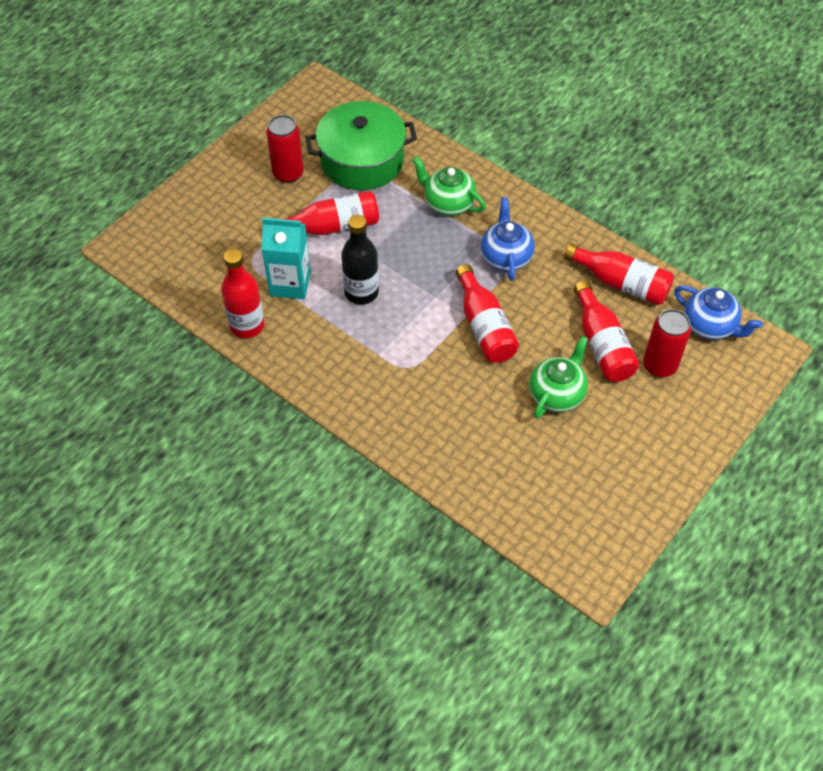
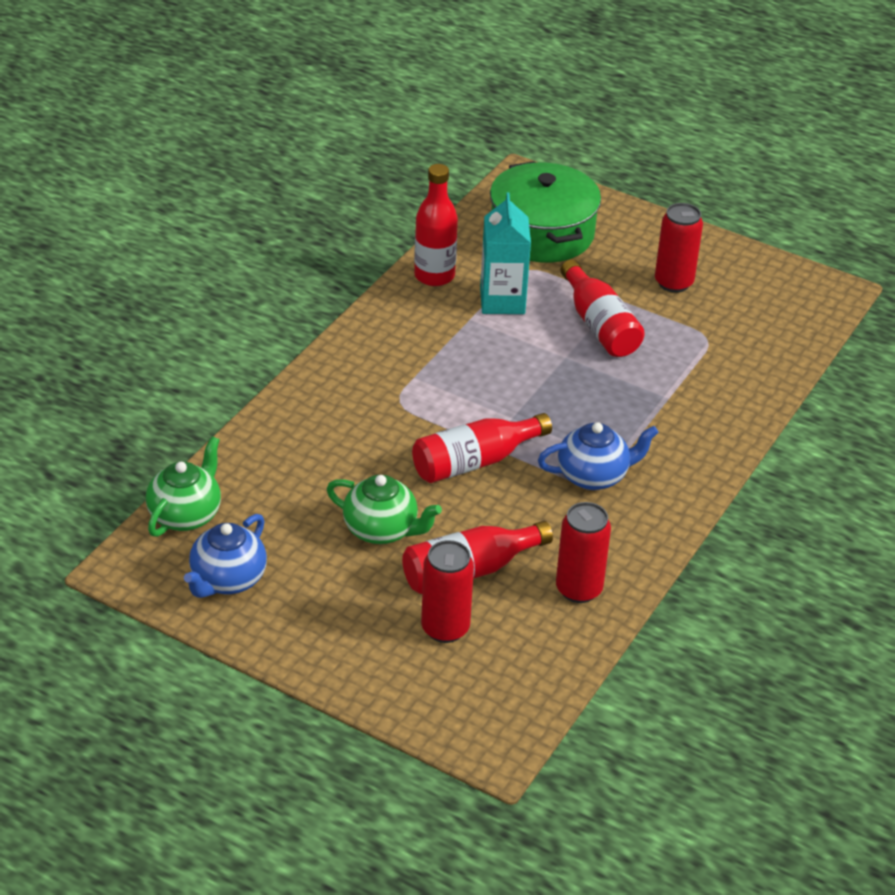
camera: 80 degrees right, 15 degrees down
green pot [305,101,417,190] -> green pot moved to [490,161,601,263]
black bottle [341,215,379,305] -> none
green teapot [412,156,486,216] -> green teapot moved to [146,436,221,537]
red bottle [564,243,674,305] -> red can [556,502,611,603]
blue teapot [674,285,763,340] -> blue teapot moved to [184,514,267,598]

